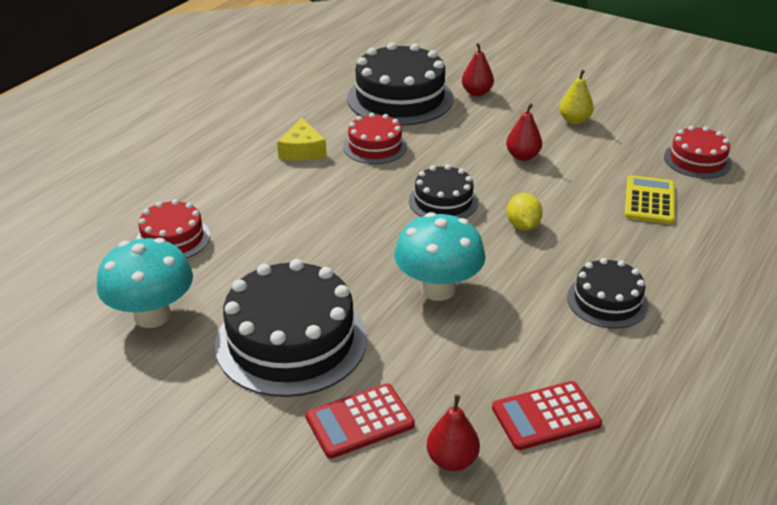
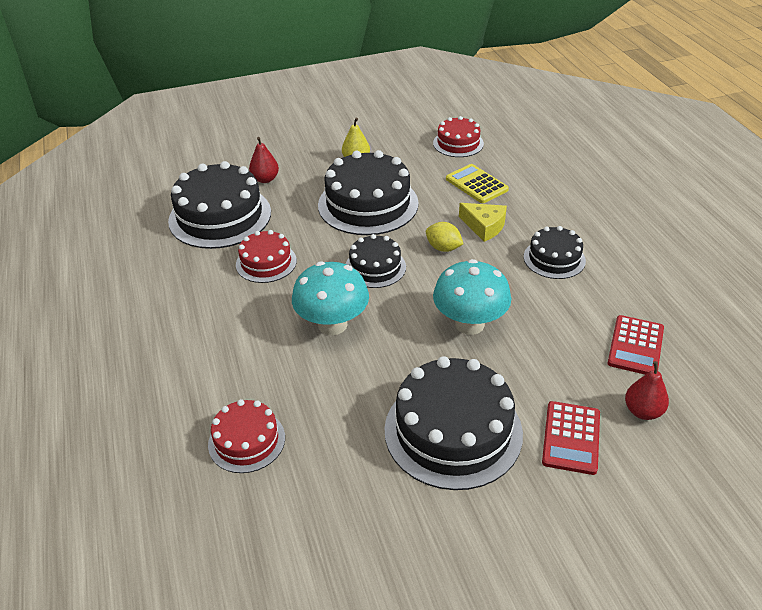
camera: 50 degrees left, 5 degrees up
turquoise mushroom [97,238,193,328] -> turquoise mushroom moved to [292,261,369,335]
yellow cheese [277,118,327,161] -> yellow cheese moved to [459,203,507,242]
red pear [506,104,542,161] -> black cake [318,150,419,235]

